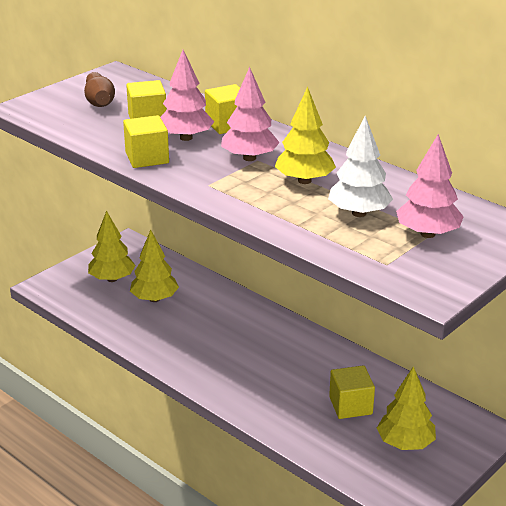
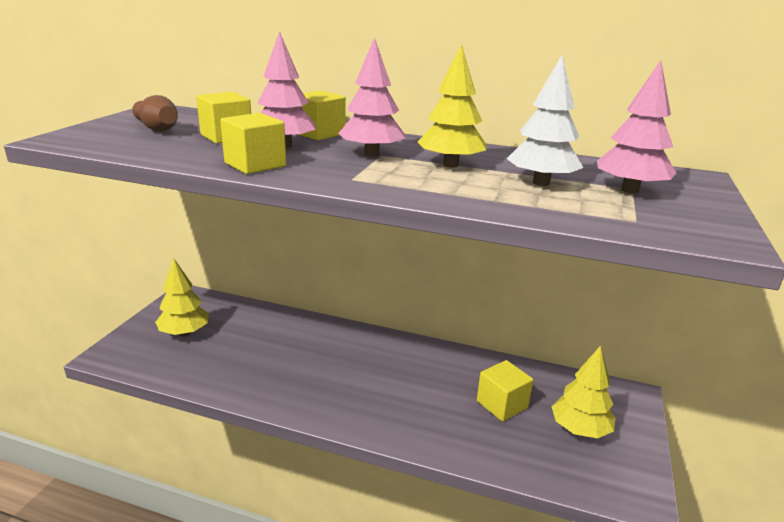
camera: 25 degrees left, 5 degrees down
yellow tree [130,230,179,302] -> none

